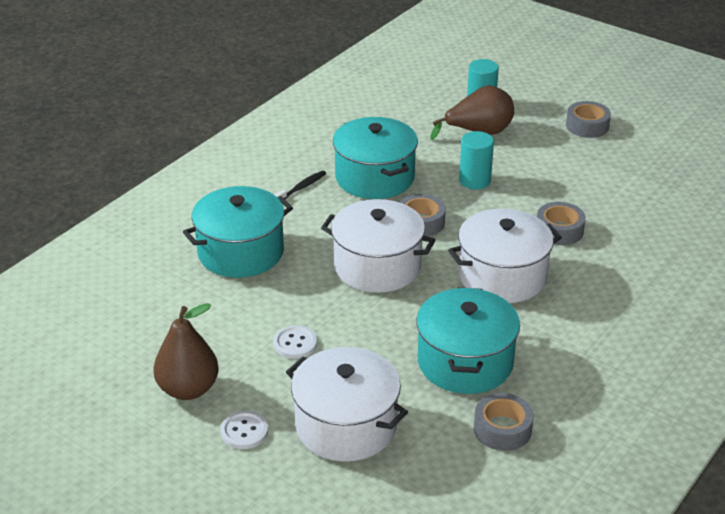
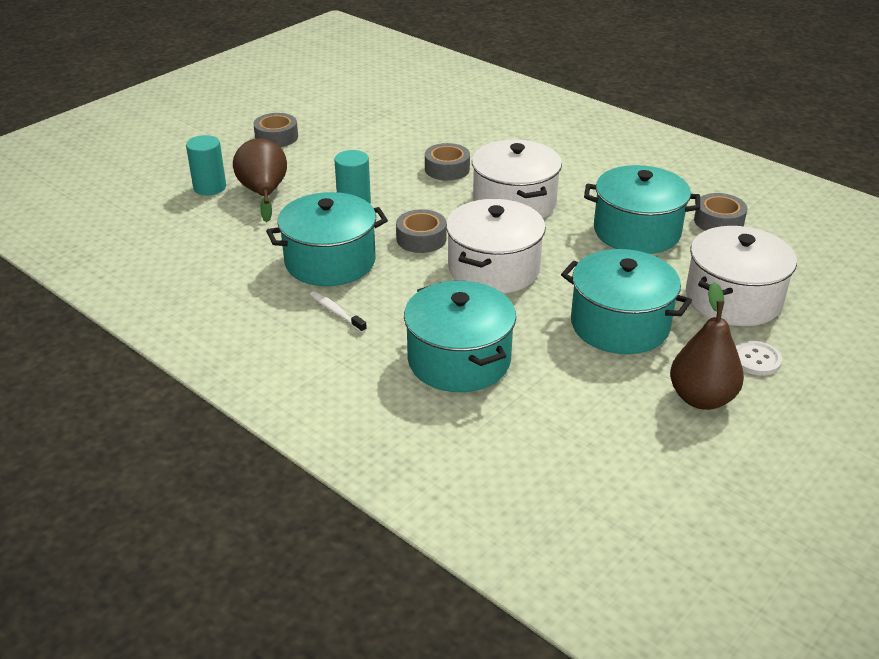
camera: 85 degrees left, 0 degrees up
white button [273,325,317,359] -> turquoise pot [561,249,692,354]
black toothbrush [274,171,326,199] -> white toothbrush [310,291,367,333]

